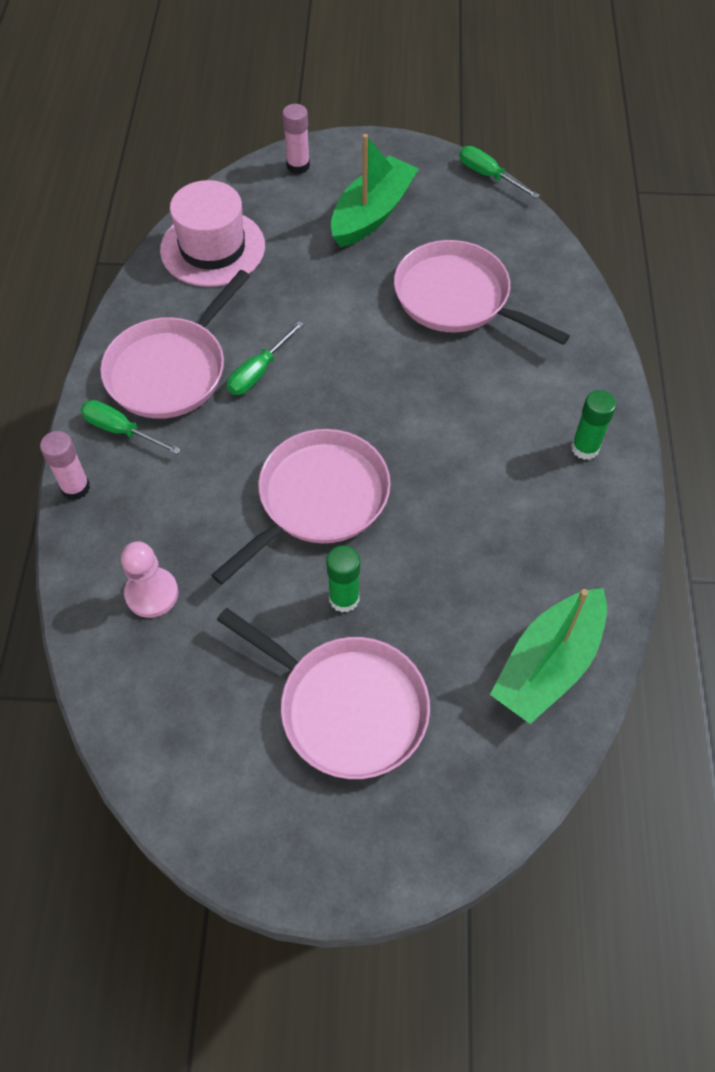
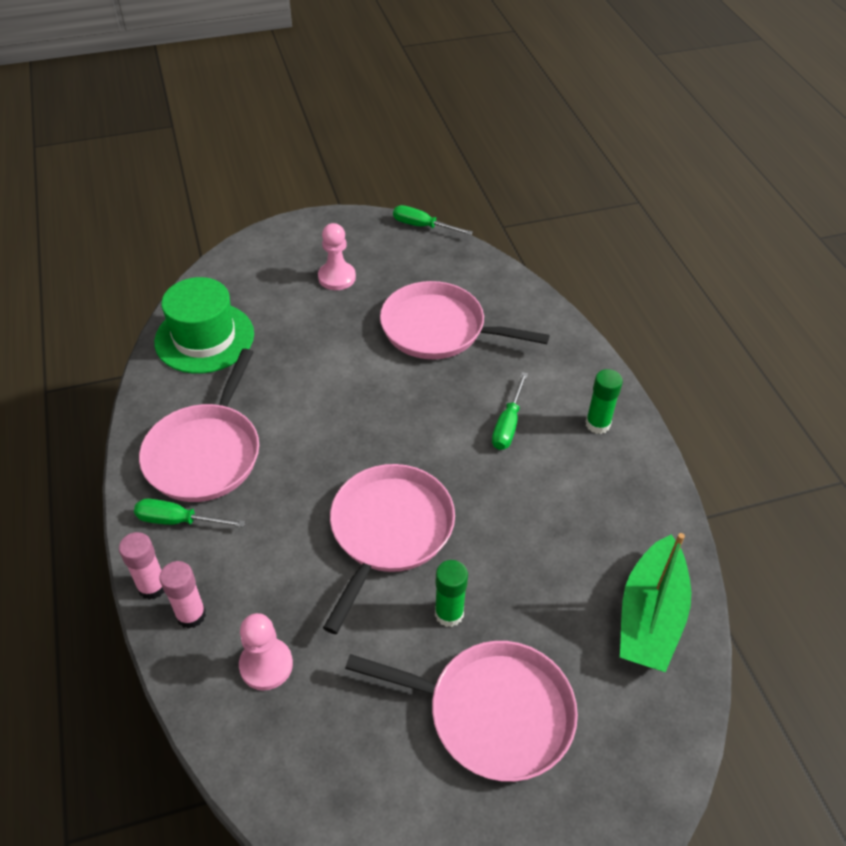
camera: 20 degrees left, 10 degrees down
pink hat [160,180,265,287] -> green hat [154,277,254,374]
green screwdriver [227,321,304,395] -> green screwdriver moved to [492,372,528,450]
pink glue stick [282,104,310,174] -> pink glue stick moved to [159,561,206,629]
green boat [331,134,419,247] -> pink pawn [318,223,356,290]

